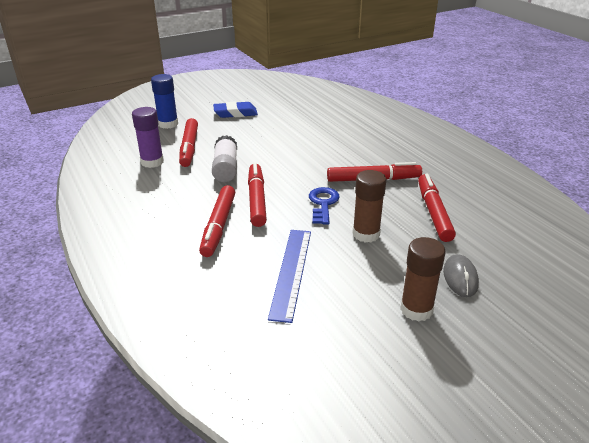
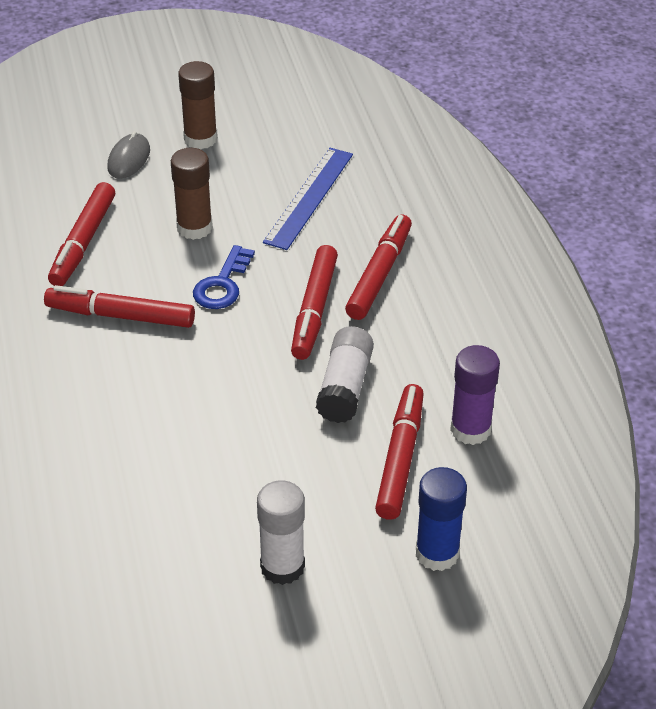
camera: 165 degrees left, 10 degrees up
blue eraser [213,102,258,118] -> white glue stick [257,481,305,585]

